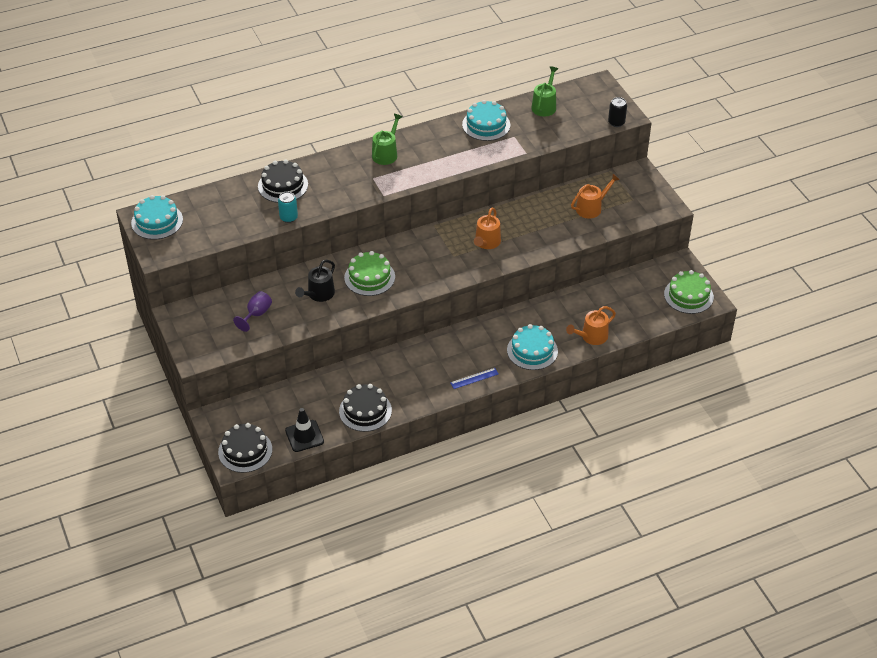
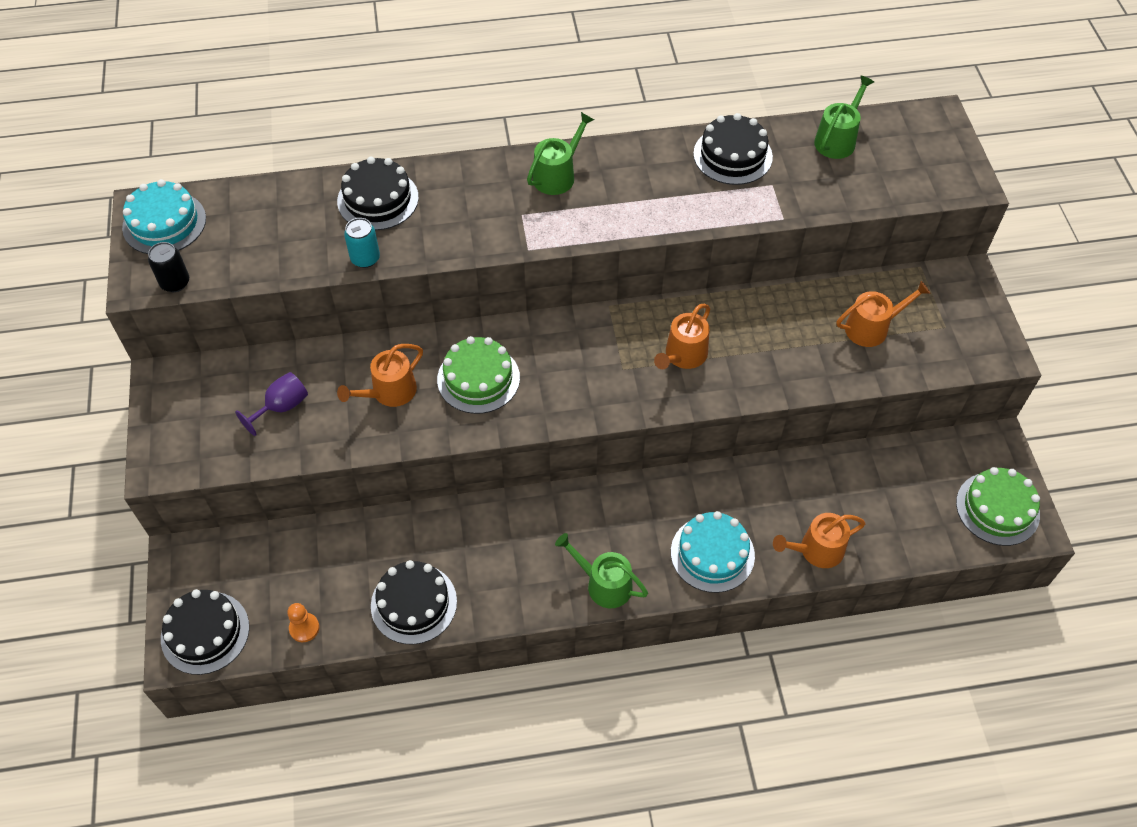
camera: 15 degrees right, 10 degrees up
black traffic cone [285,408,324,452] -> orange pawn [287,603,319,642]
black watering can [295,260,335,302] -> orange watering can [337,344,423,407]
blue ruler [450,368,498,389] -> green watering can [555,533,648,608]
turquoise cake [462,100,510,141] -> black cake [693,113,773,185]
black can [608,97,627,127] -> black can moved to [148,242,189,292]

